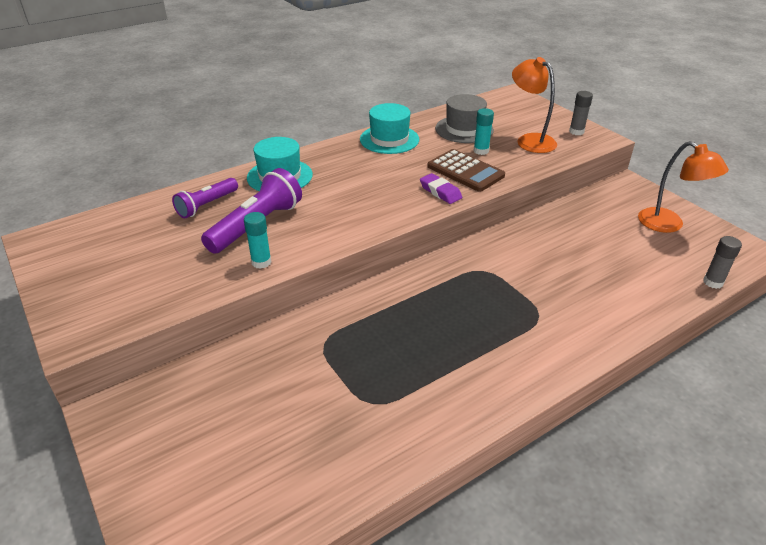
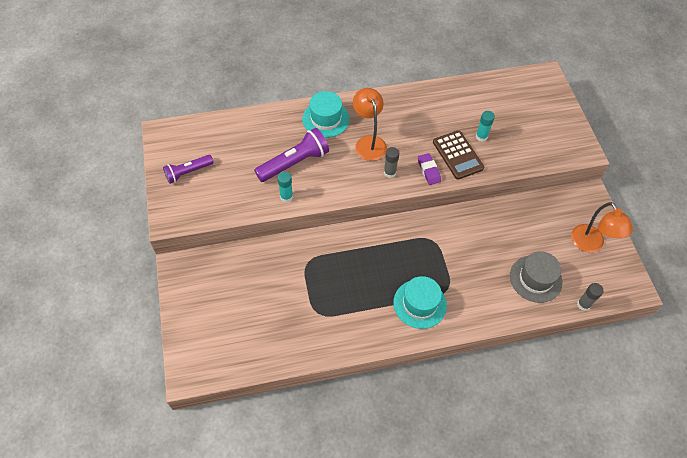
camera: 20 degrees right, 20 degrees up
purple flashlight [172,178,238,218] -> purple flashlight moved to [163,155,214,184]
turquoise hat [360,103,419,154] -> turquoise hat moved to [393,276,447,329]
grey hat [435,94,494,143] -> grey hat moved to [510,252,562,303]
orange lamp [512,57,557,153] -> orange lamp moved to [353,88,387,161]
grey glue stick [569,91,593,135] -> grey glue stick moved to [384,147,399,178]

